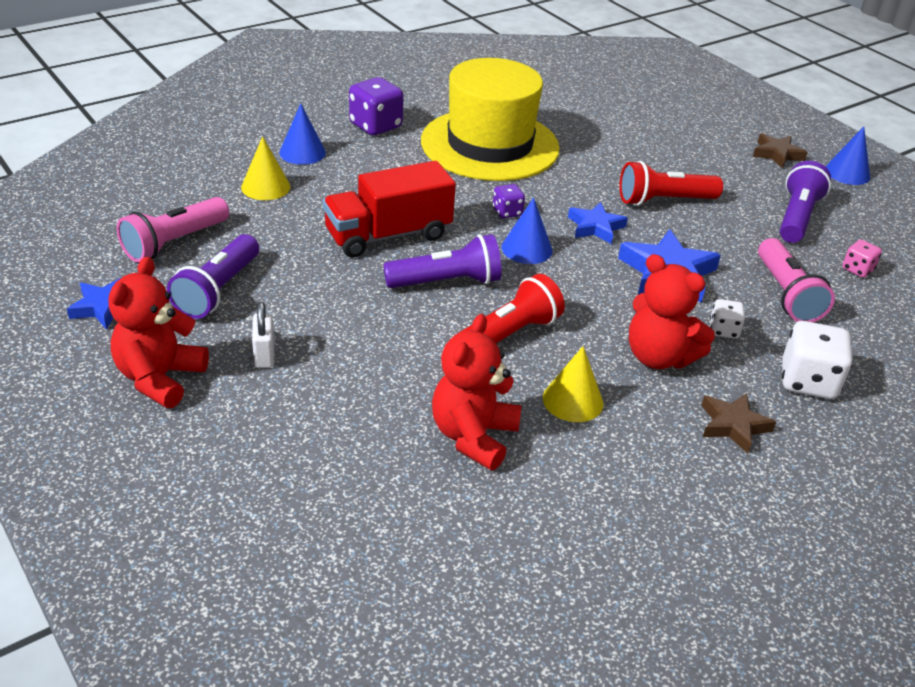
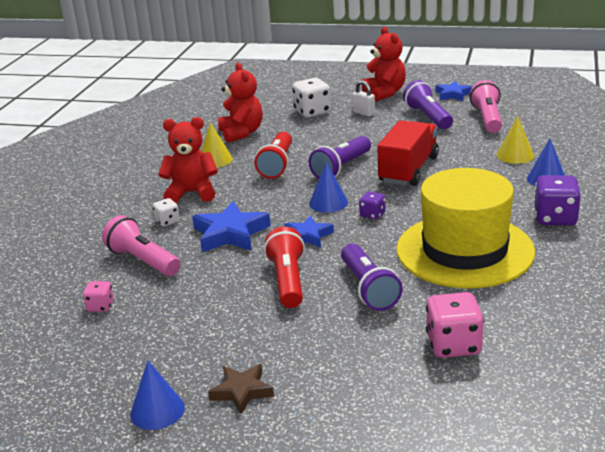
camera: 145 degrees right, 10 degrees down
red flashlight [619,161,723,206] -> red flashlight turned 45 degrees counterclockwise [264,227,305,308]
brown star [701,393,776,454] -> none
purple flashlight [780,161,831,243] -> purple flashlight moved to [341,243,403,311]
white dice [782,321,853,399] -> white dice moved to [292,78,331,117]
none -> pink dice [426,292,484,358]

